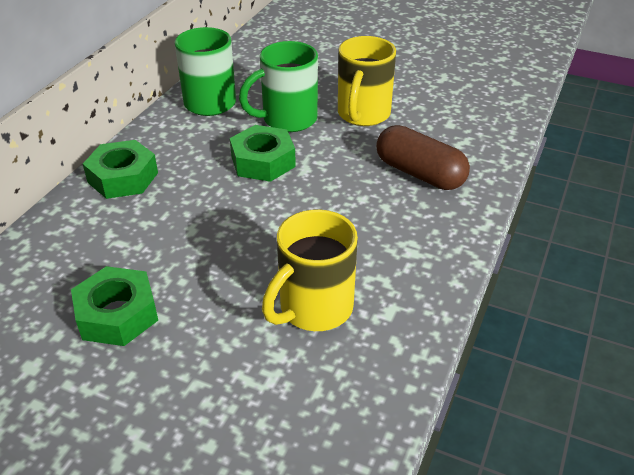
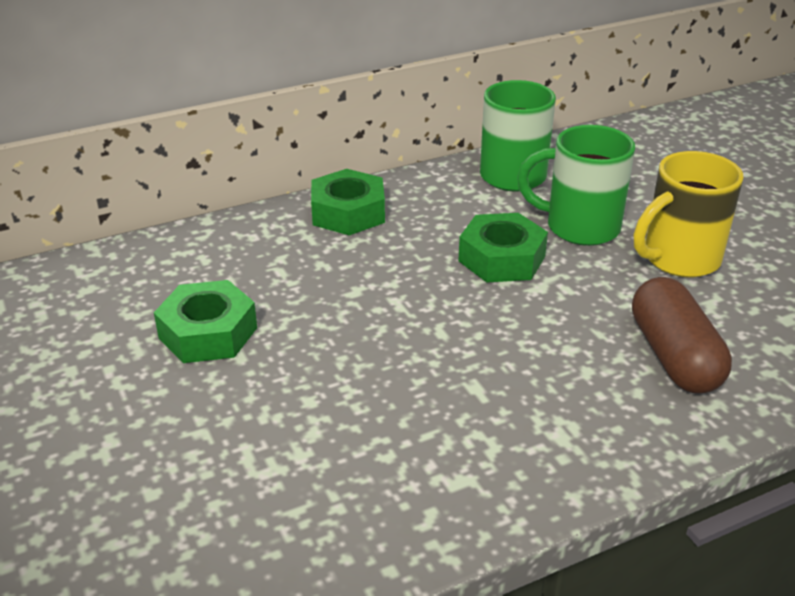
camera: 40 degrees right, 5 degrees down
yellow mug [262,209,358,331] -> none

